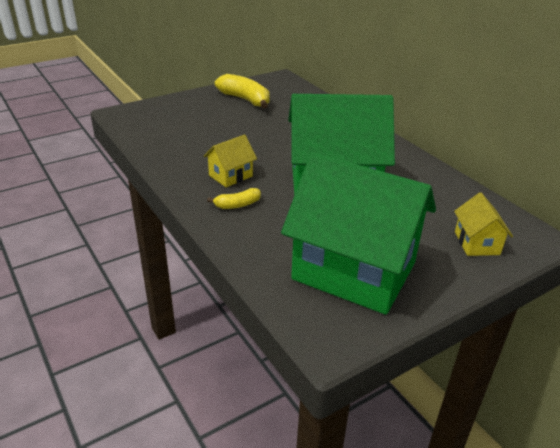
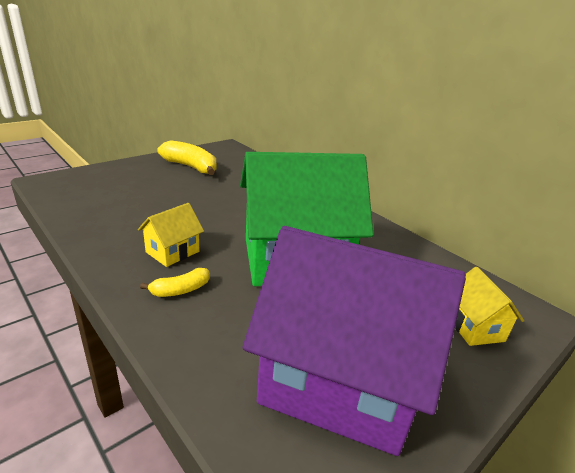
camera: 10 degrees left, 5 degrees down
green house [281,152,436,315] -> purple house [243,226,466,456]

